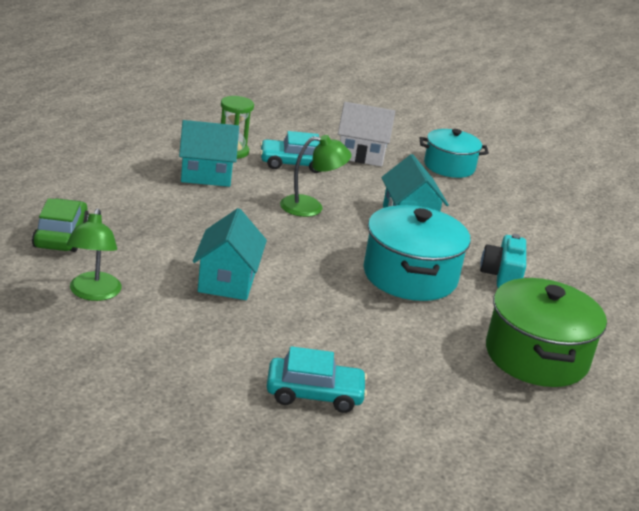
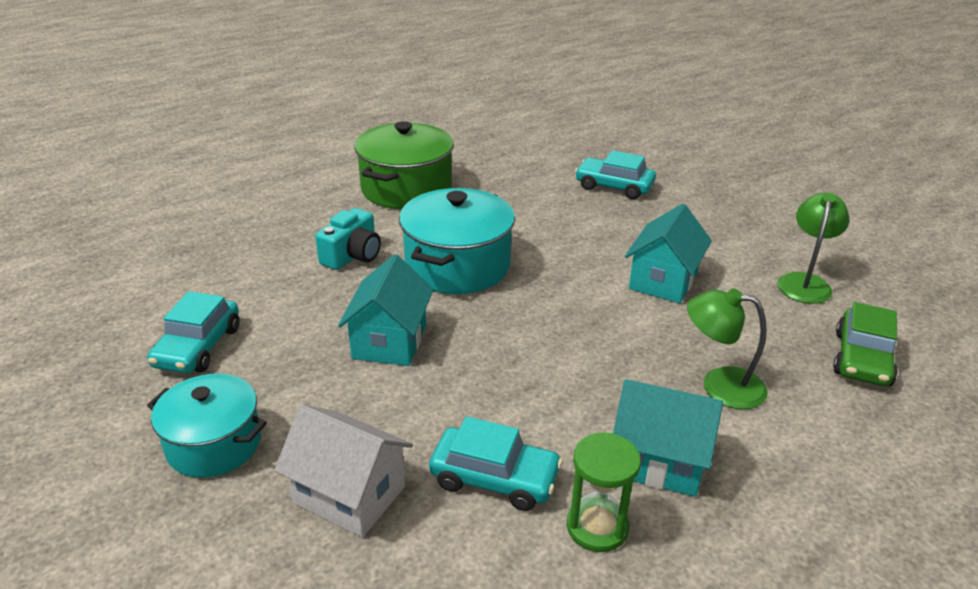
camera: 155 degrees left, 5 degrees up
green lamp [280,135,351,217] -> green lamp moved to [687,288,768,409]
none -> turquoise car [147,291,240,373]

